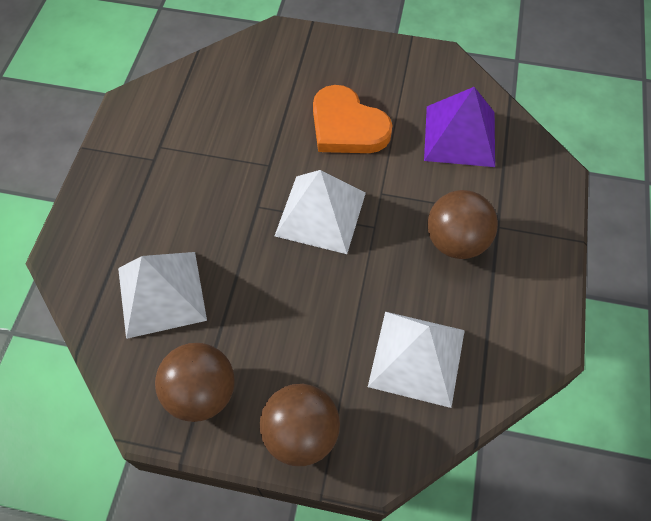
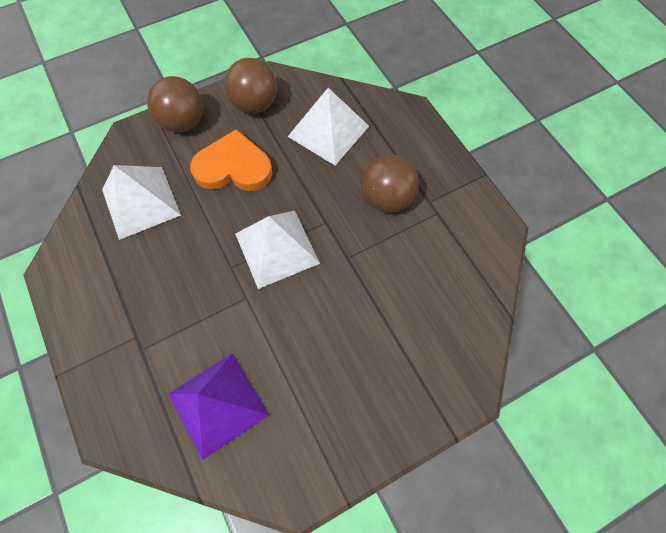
camera: 140 degrees right, 5 degrees up
orange heart [313,85,393,153] -> orange heart moved to [190,129,272,191]
brown ball [427,190,498,259] -> brown ball moved to [361,155,419,213]

